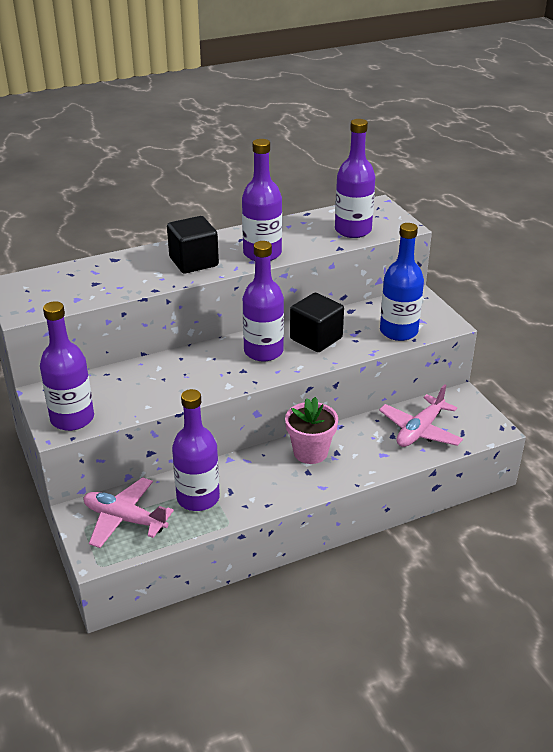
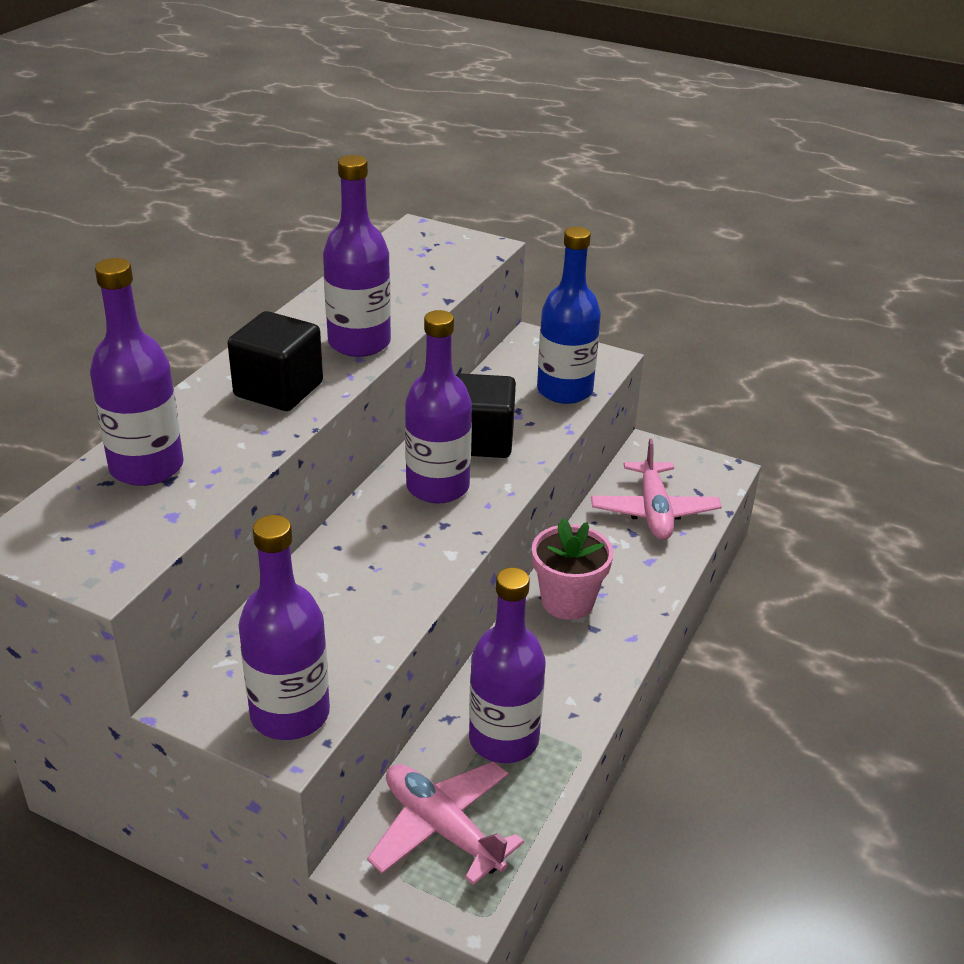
camera: 40 degrees left, 0 degrees up
pink plane [84,477,174,548] -> pink plane turned 60 degrees clockwise [367,761,524,885]
purple bottle [335,119,375,238] -> purple bottle moved to [90,258,184,486]

